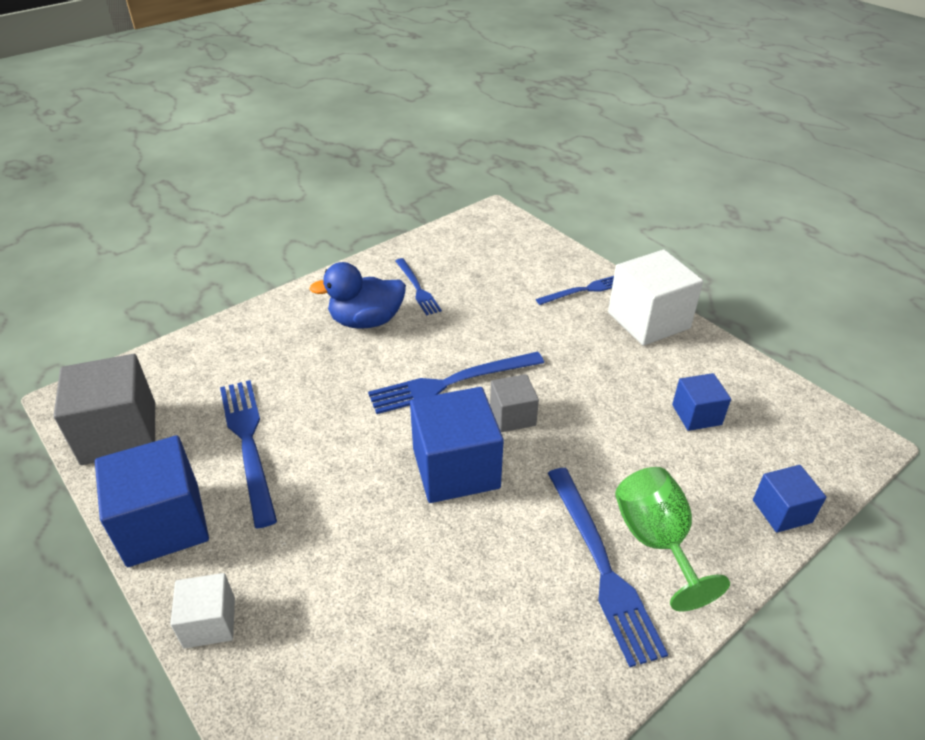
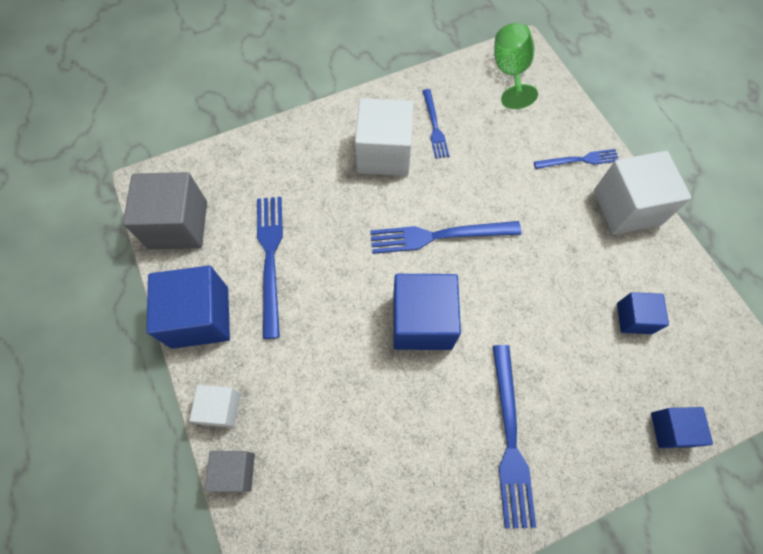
camera: 15 degrees right, 25 degrees up
blue duck [309,262,406,329] -> white cube [355,98,413,176]
grey cube [490,374,539,432] -> grey cube moved to [205,451,255,492]
green goblet [615,467,730,611] -> green goblet moved to [494,23,538,109]

